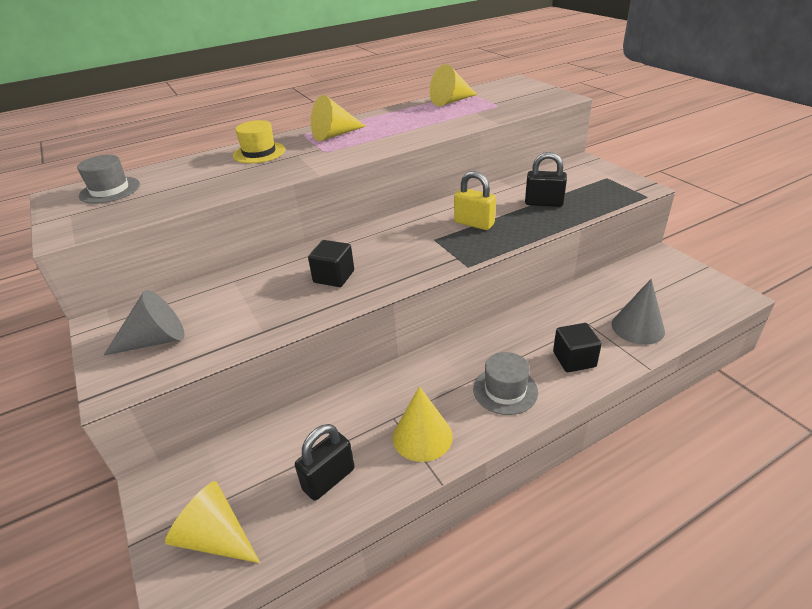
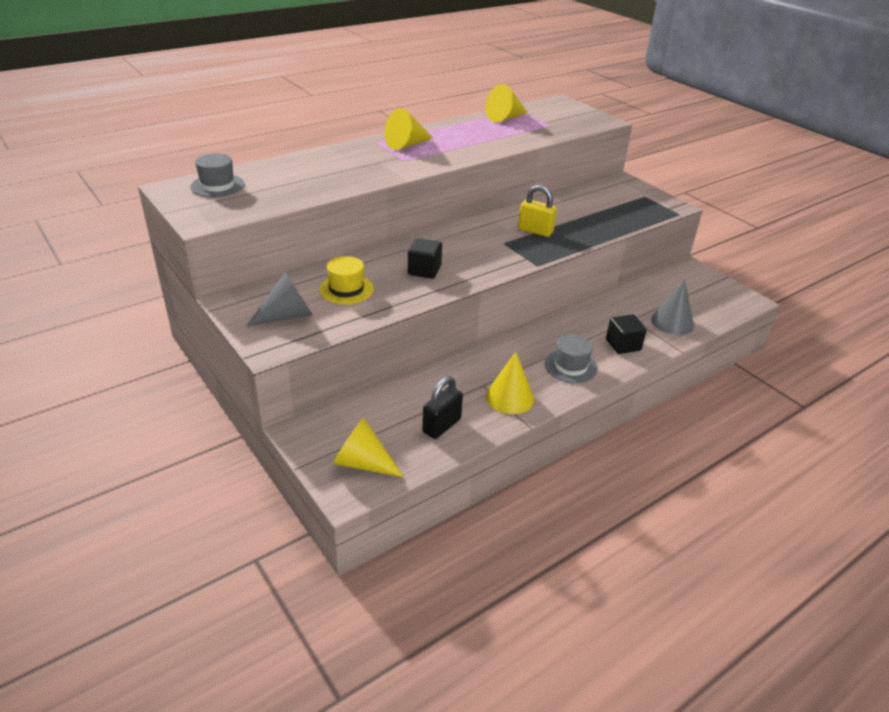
camera: 10 degrees left, 0 degrees up
yellow hat [233,120,285,163] -> yellow hat moved to [319,256,374,304]
black padlock [525,152,567,207] -> none

